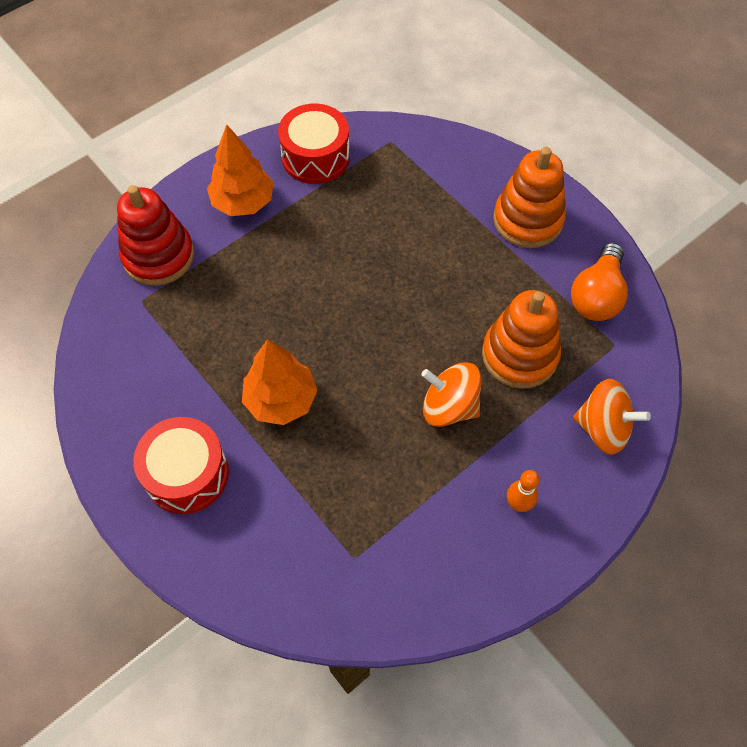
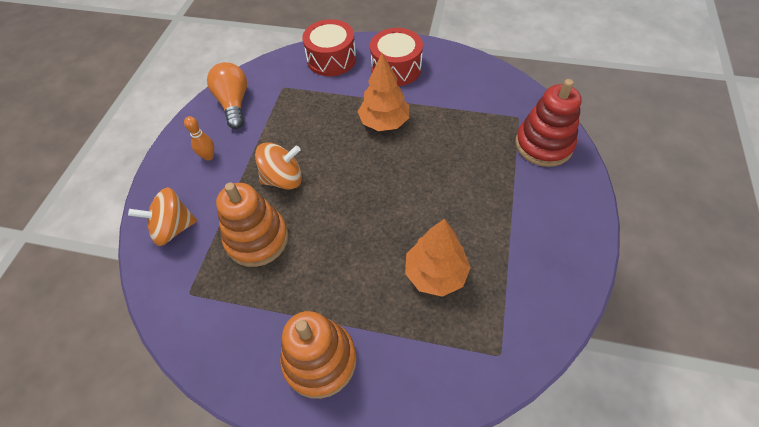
camera: 145 degrees right, 5 degrees down
orange tree [207,125,274,216] -> orange tree moved to [405,219,471,297]
red drum [278,104,350,184] -> red drum moved to [302,19,356,76]
orange light bulb [571,243,628,321] -> orange light bulb moved to [207,62,247,129]

